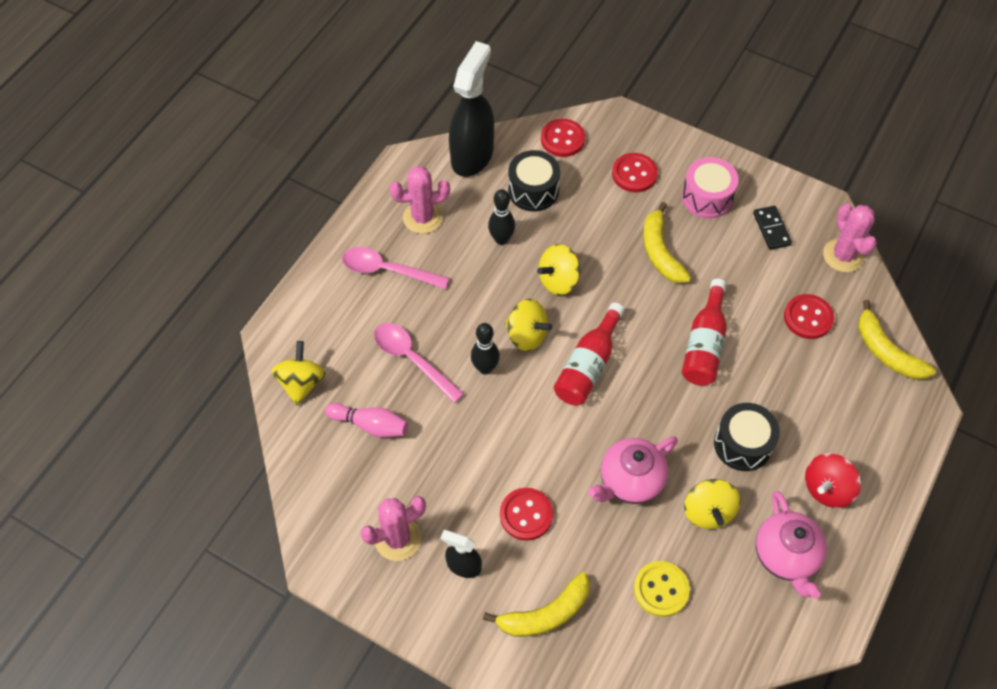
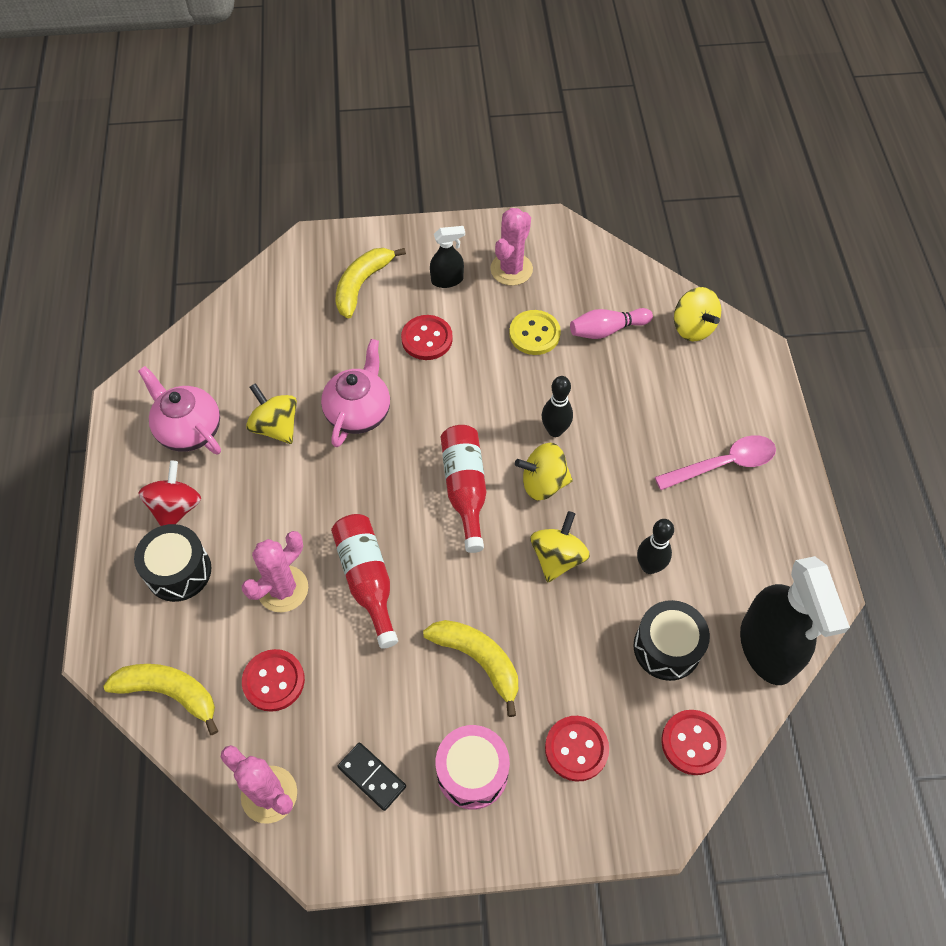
camera: 145 degrees right, 0 degrees up
pink spoon [374,323,464,403] -> none
pink cactus [389,166,450,234] -> pink cactus moved to [242,531,308,612]
yellow button [634,561,690,617] -> yellow button moved to [509,310,561,355]
black drum [714,403,780,471] -> black drum moved to [134,524,212,602]

